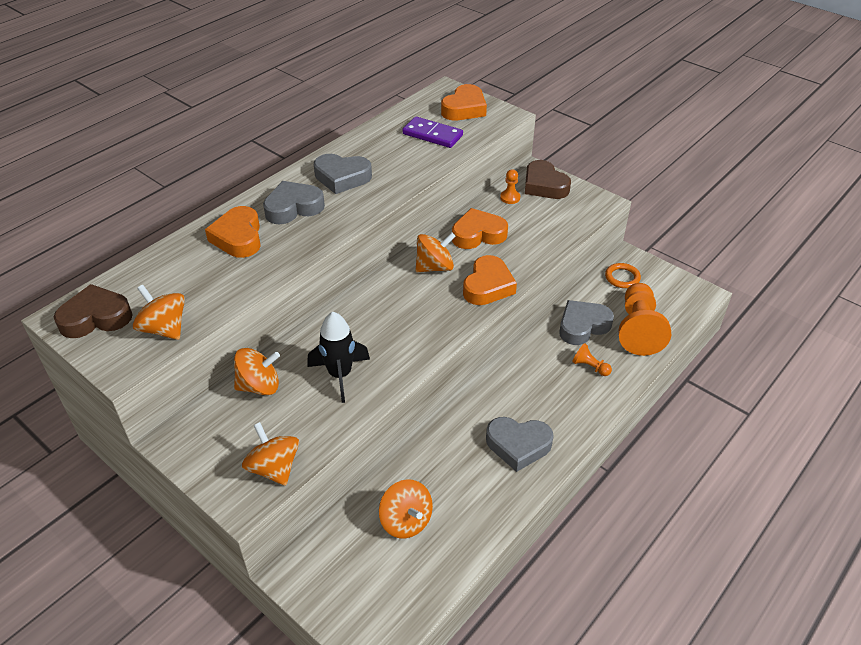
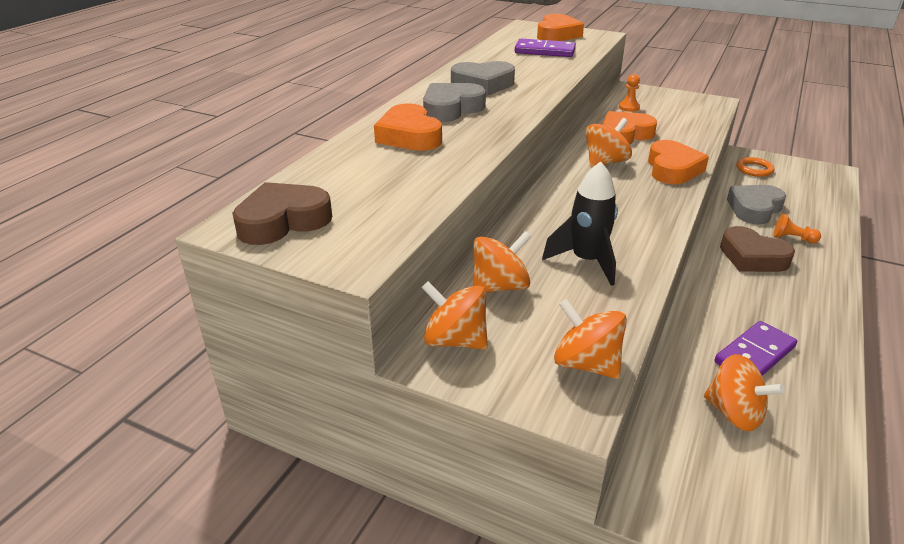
camera: 15 degrees left, 10 degrees down
orange spinning top [133,285,185,340] -> orange spinning top moved to [421,281,488,349]
grey heart [486,417,554,472] -> none
brown heart [525,160,571,199] -> brown heart moved to [720,226,795,272]
orange pawn [618,283,671,356] -> none
none -> purple domino [714,321,797,376]

